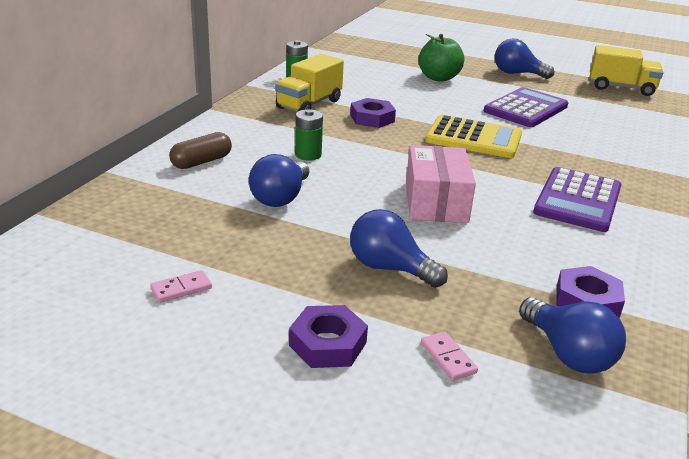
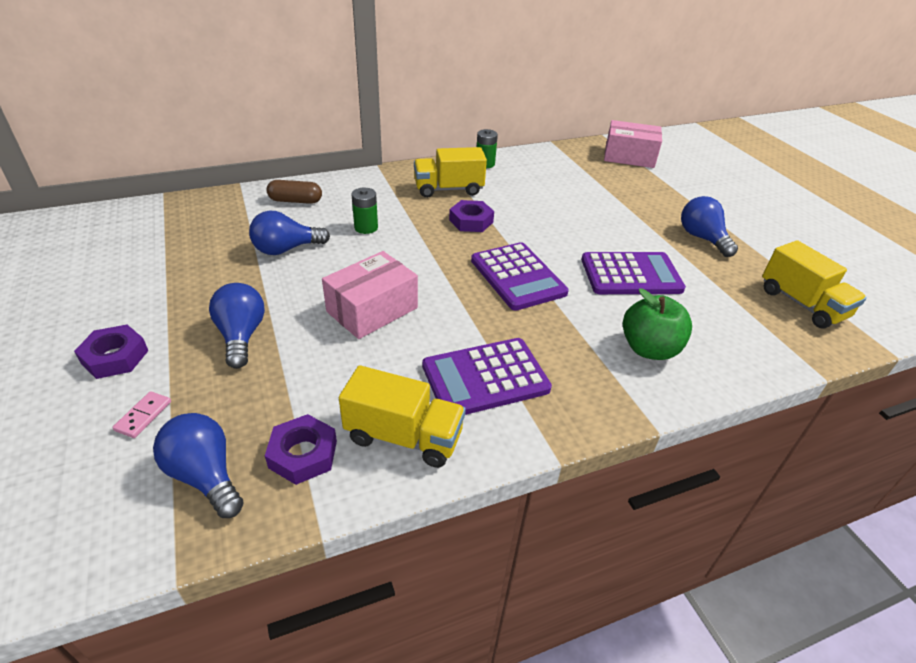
camera: 45 degrees right, 10 degrees up
pink domino [150,270,212,303] -> none
green apple [418,34,464,82] -> green apple moved to [623,288,692,360]
yellow calculator [425,115,522,158] -> purple calculator [471,242,569,311]
blue light bulb [519,297,626,374] -> blue light bulb turned 120 degrees clockwise [153,413,244,518]
none -> yellow truck [339,365,466,468]
none -> pink box [604,120,662,168]

